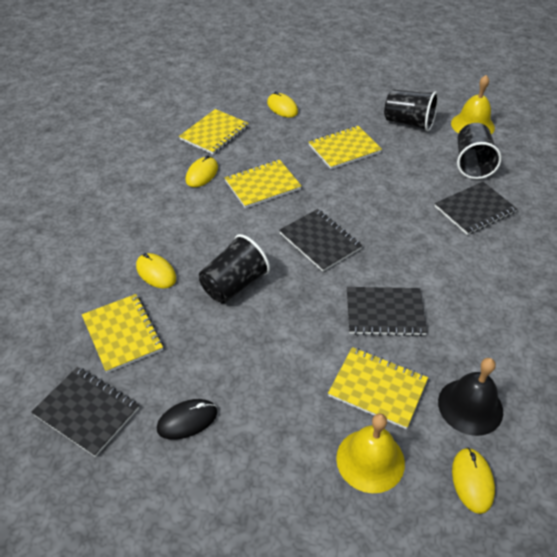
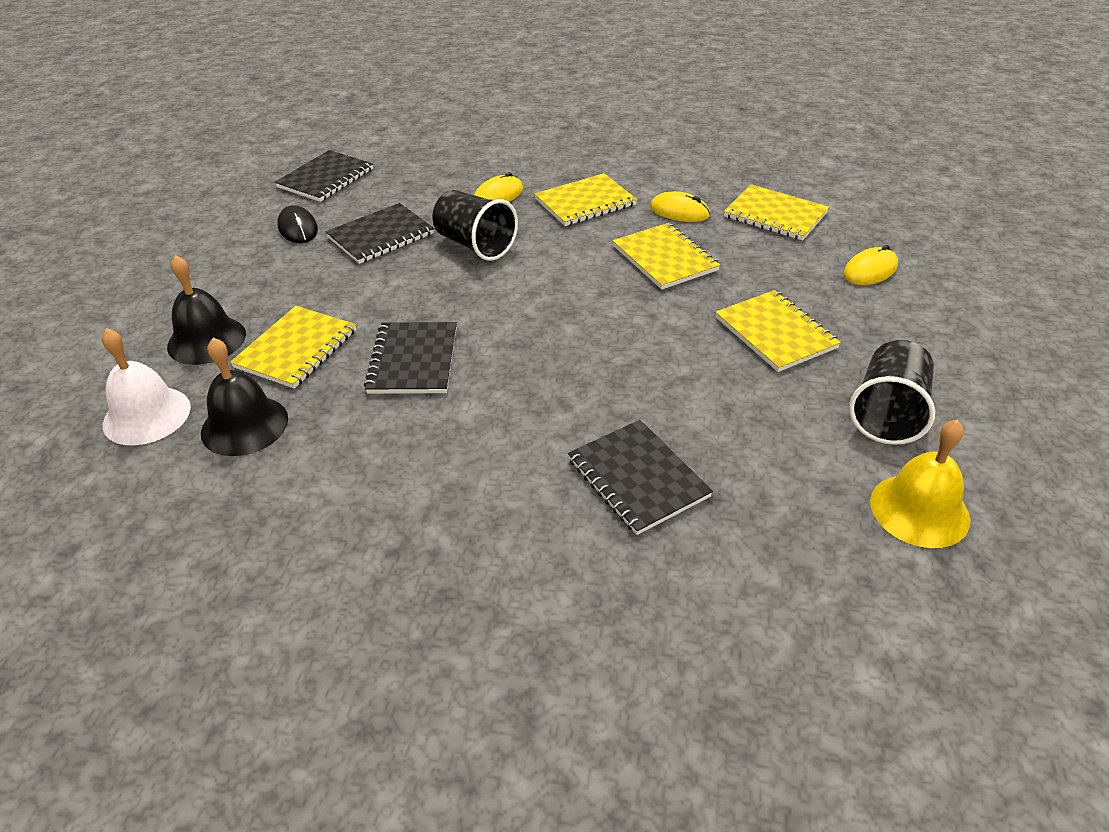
camera: 90 degrees right, 5 degrees down
yellow notebook [82,294,163,373] -> yellow notebook moved to [534,173,637,226]
black notebook [279,209,362,272] -> black notebook moved to [325,203,434,264]
yellow bell [336,413,405,493] -> black bell [167,255,246,365]
yellow mouse [452,448,495,514] -> white bell [102,328,191,445]
black cup [457,123,502,179] -> none

